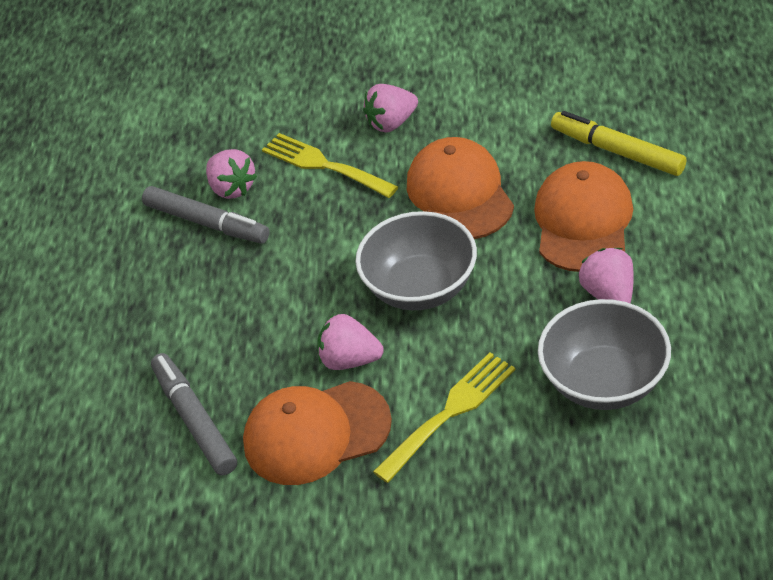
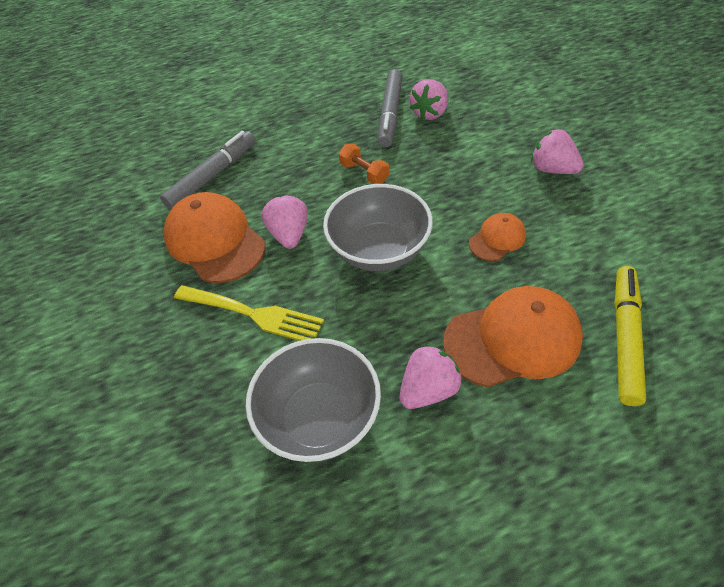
camera: 65 degrees right, 5 degrees up
yellow fork [262,133,398,198] -> none
orange cap [407,137,514,239] -> orange cap [469,213,526,261], size x0.52
none -> orange dumbbell [339,144,389,184]

